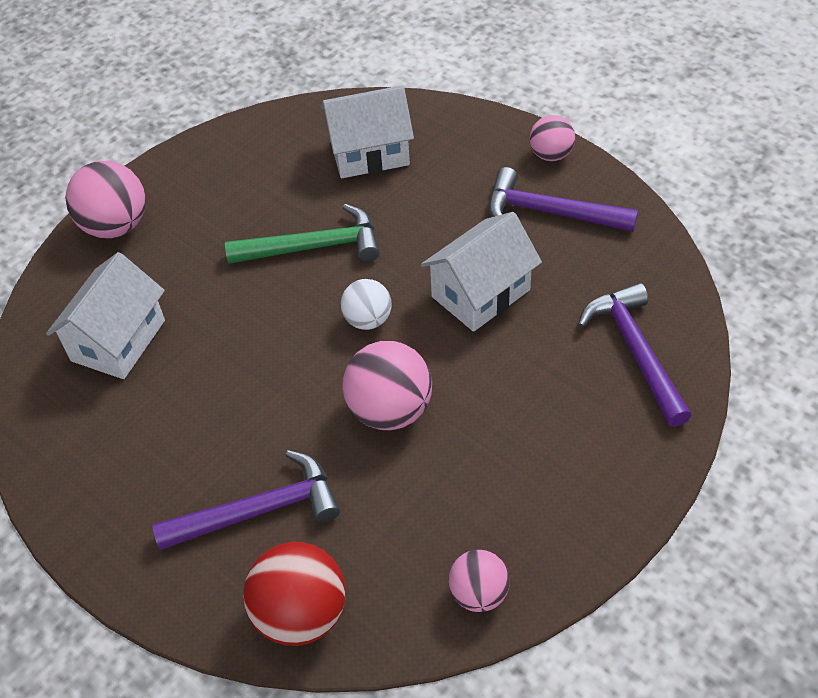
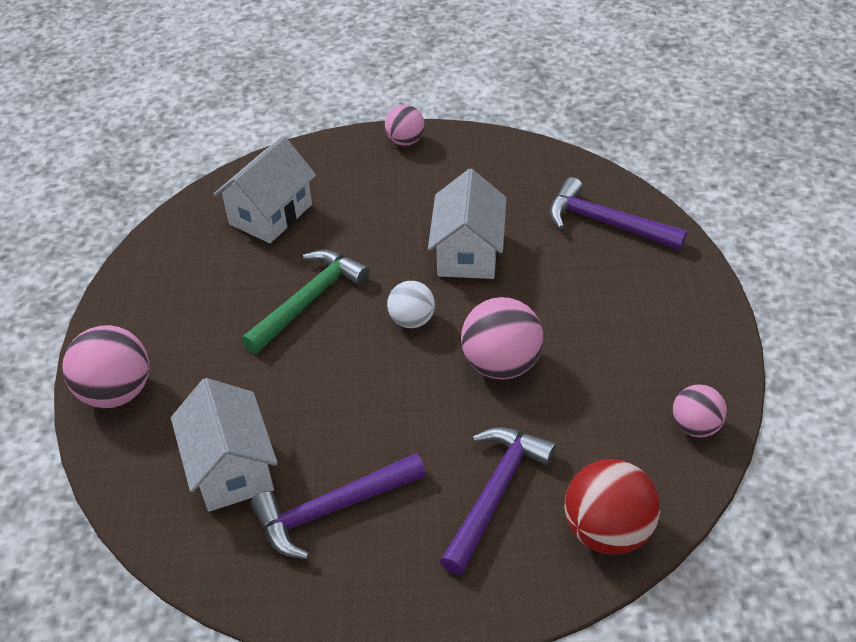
camera: 45 degrees left, 5 degrees down
purple hammer [488,167,638,232] -> purple hammer moved to [250,453,426,559]

